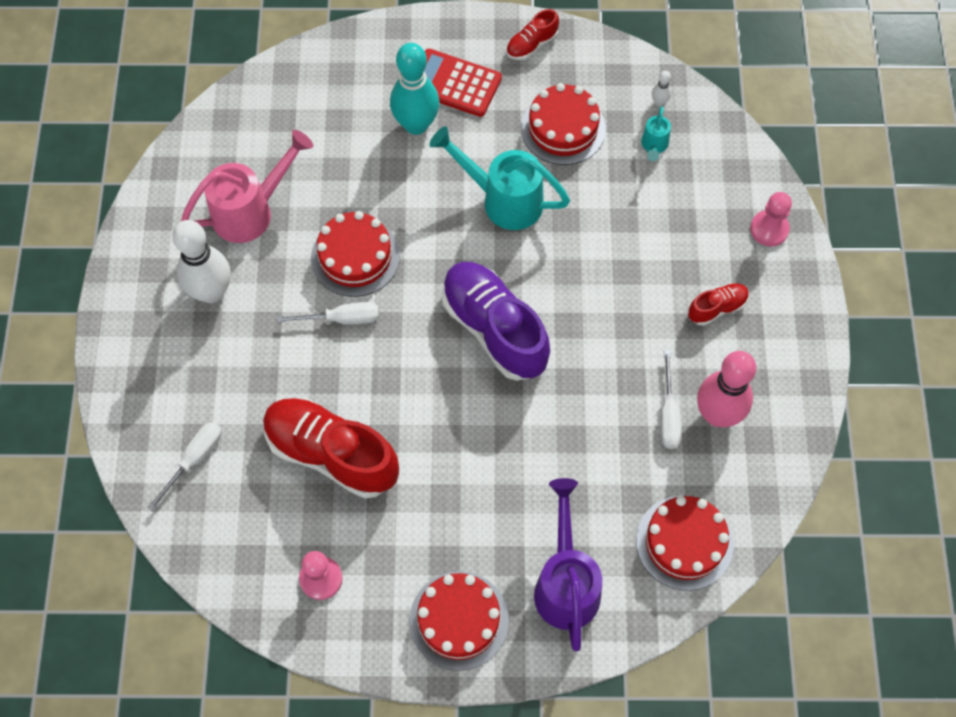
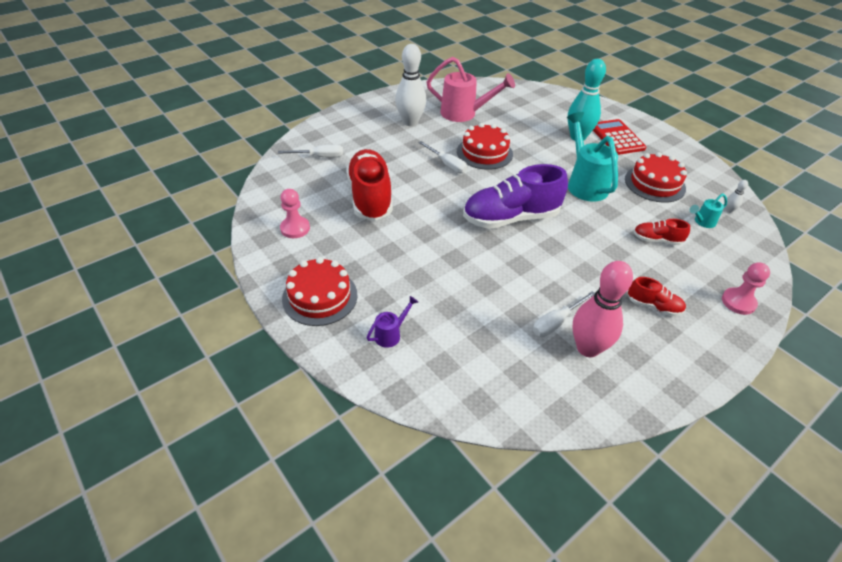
camera: 50 degrees right, 20 degrees down
purple shoe [442,262,550,381] -> purple shoe turned 120 degrees counterclockwise [463,164,568,229]
red shoe [506,9,559,60] -> red shoe moved to [633,219,690,245]
purple watering can [534,478,602,651] -> purple watering can [367,296,418,348], size x0.48
red cake [636,496,734,590] -> none

